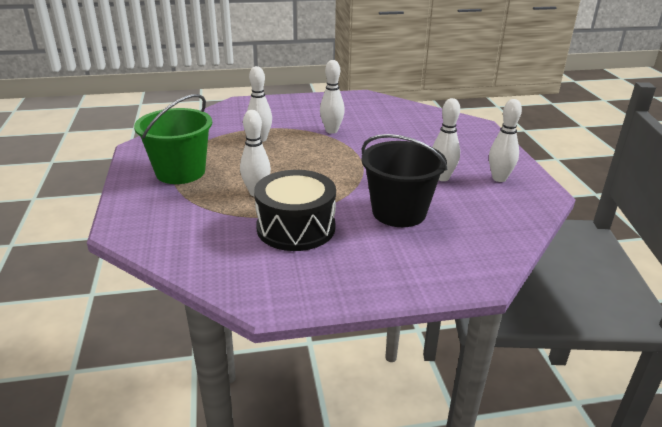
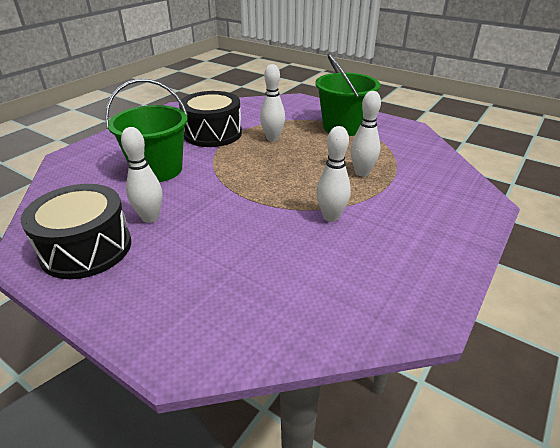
camera: 135 degrees right, 5 degrees up
black bucket [362,134,448,227] -> green bucket [105,79,188,182]
white bowling pin [489,99,522,182] -> black drum [20,184,131,279]

